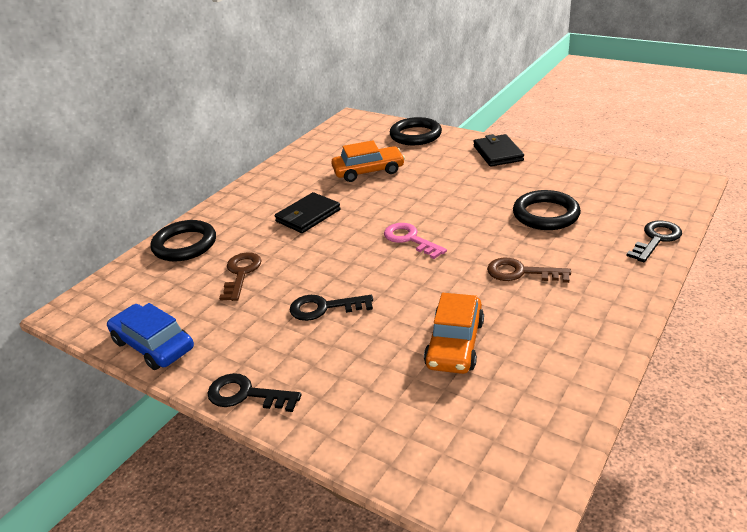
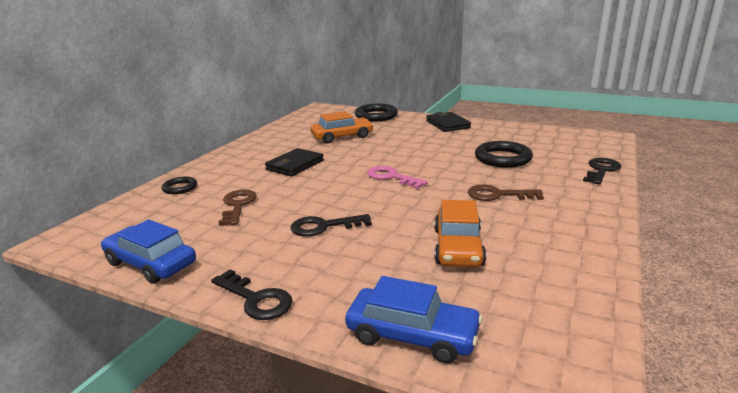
camera: 10 degrees left, 10 degrees down
black ring [150,220,216,262] -> black ring [161,177,197,194], size x0.56
black key [207,373,302,412] -> black key turned 150 degrees counterclockwise [211,269,293,320]
none -> blue car [345,276,483,363]

